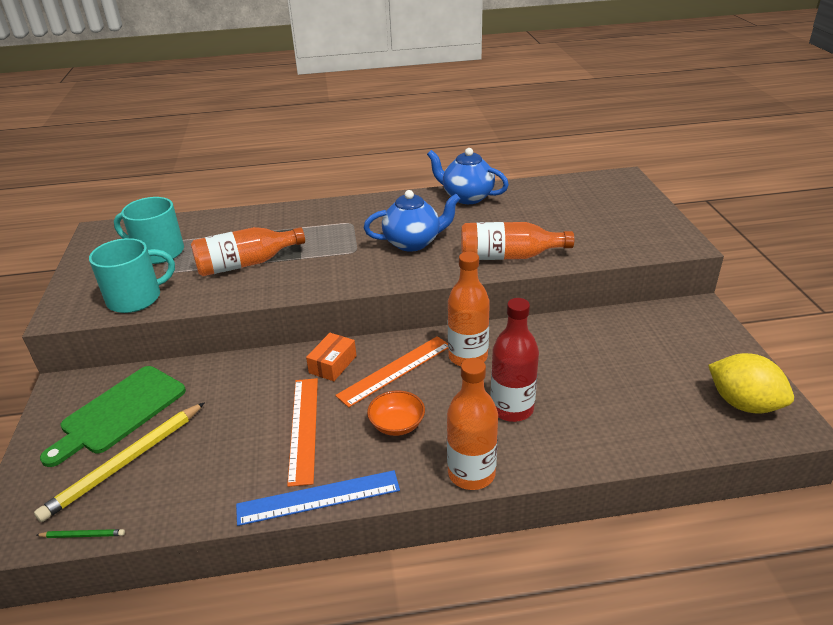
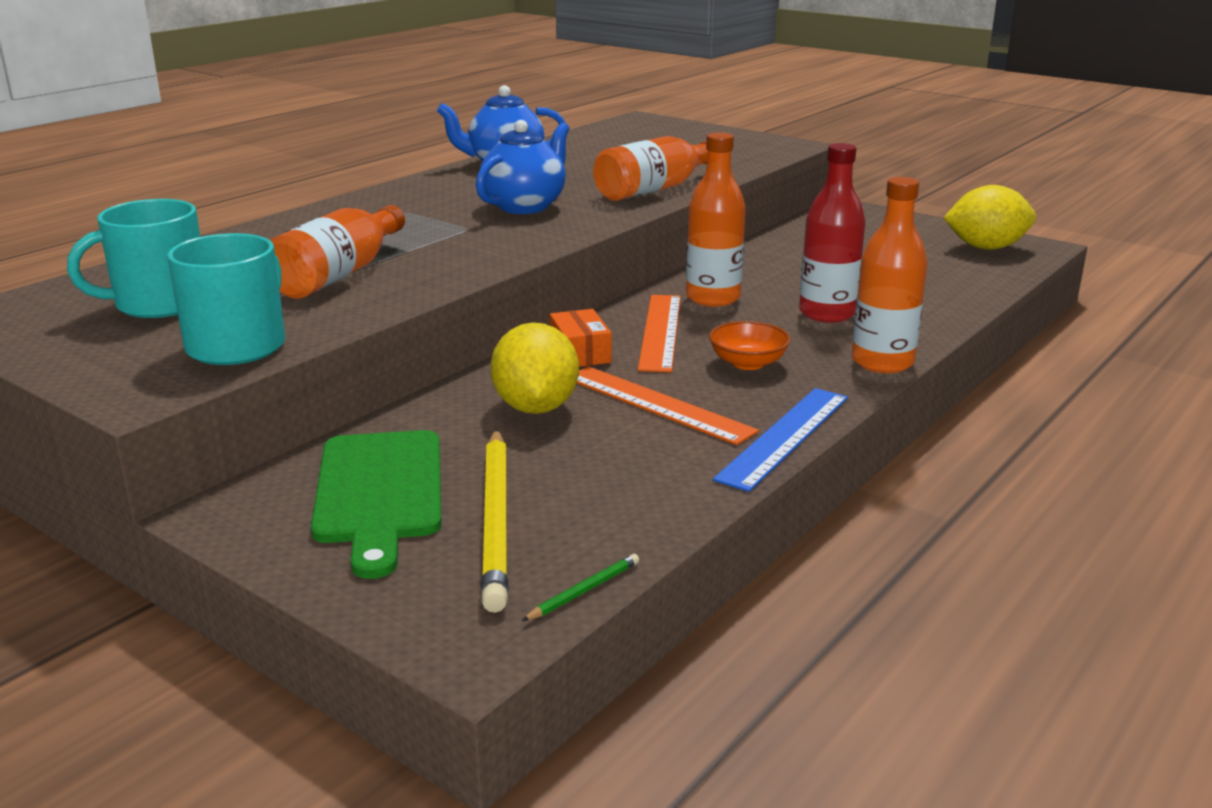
camera: 45 degrees left, 10 degrees down
none -> yellow lemon [490,322,579,414]

